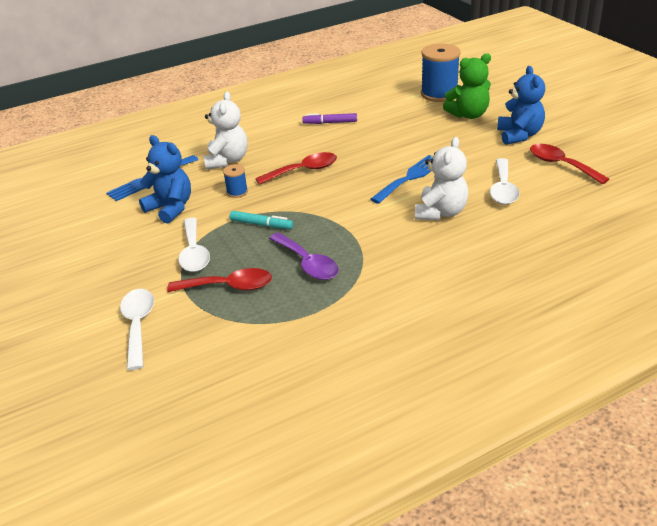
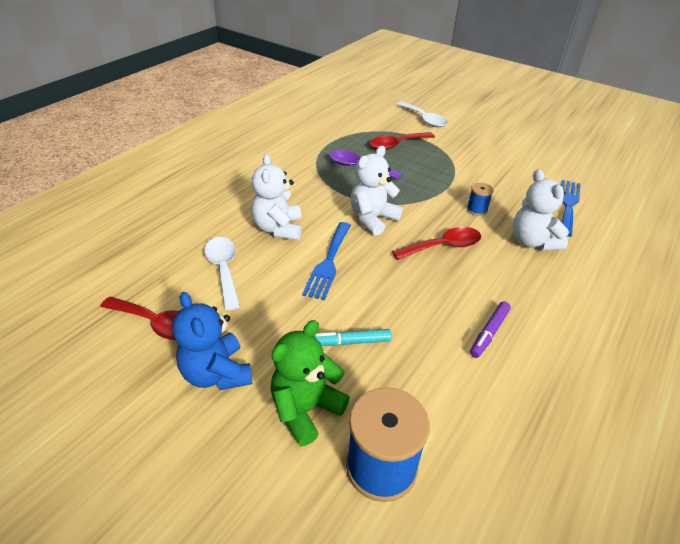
camera: 150 degrees right, 5 degrees up
blue teddy bear [139,135,191,224] -> none
white spoon [178,217,210,272] -> none
turquoise marker [230,211,293,229] -> turquoise marker moved to [314,329,392,346]
red spoon [255,152,337,185] -> red spoon turned 150 degrees counterclockwise [392,227,481,260]
purple marker [302,113,357,124] -> purple marker turned 150 degrees clockwise [470,301,511,358]
none -> white teddy bear [351,146,403,236]

